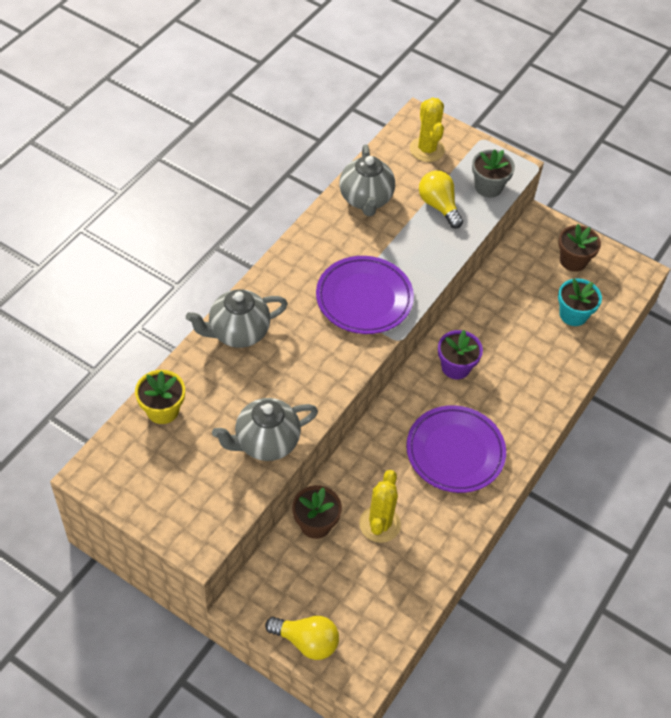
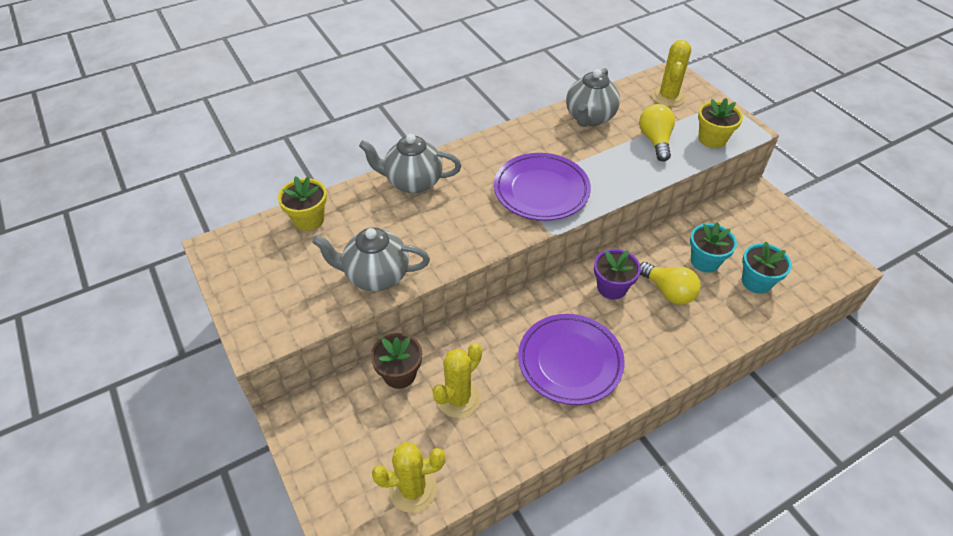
camera: 30 degrees right, 5 degrees down
yellow light bulb [265,616,339,660] -> yellow light bulb moved to [640,262,701,305]
grey flower pot [472,150,515,197] -> yellow flower pot [698,98,743,148]
brown flower pot [558,224,601,272] -> none
none -> yellow cactus [372,442,445,513]
none -> turquoise flower pot [690,222,737,272]

